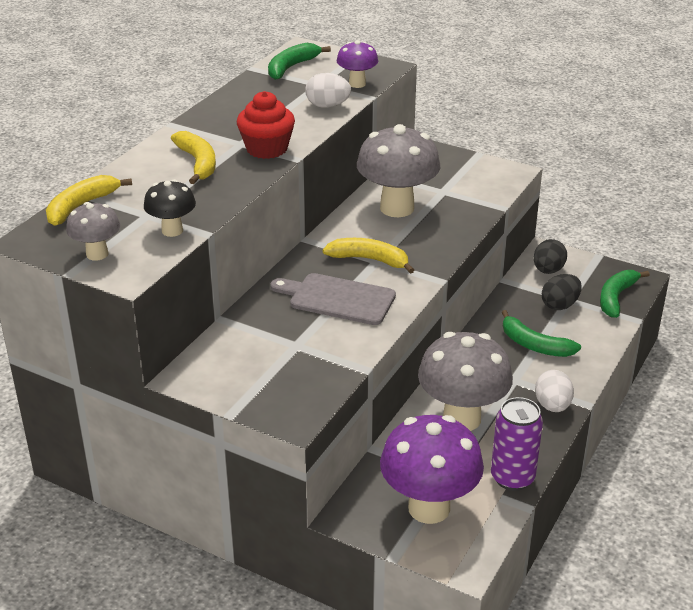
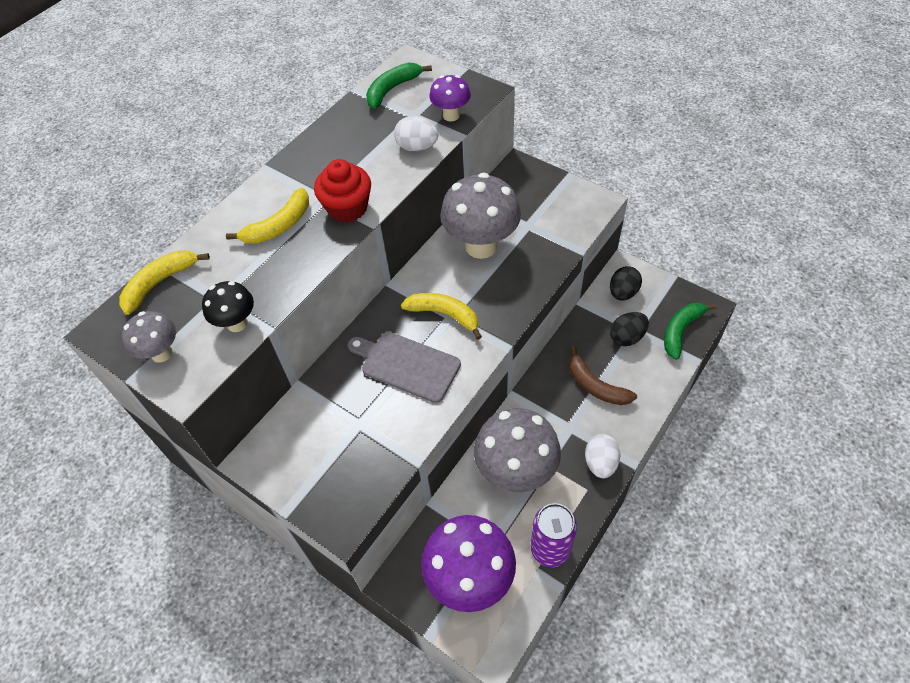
camera: 10 degrees right, 20 degrees up
yellow banana [171,131,216,184] -> yellow banana turned 60 degrees clockwise [226,188,309,244]
green banana [501,310,581,357] -> brown banana [570,346,637,405]

